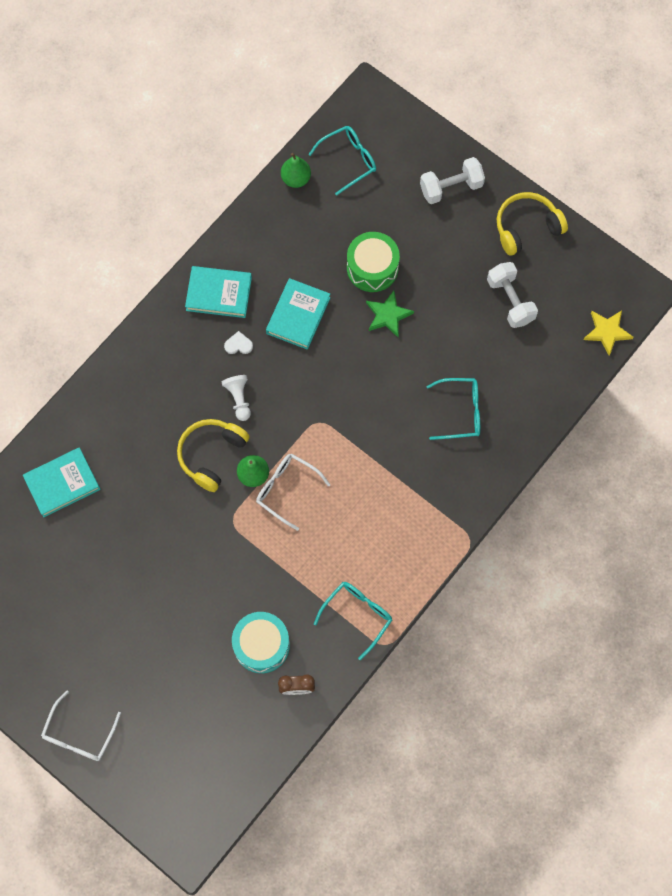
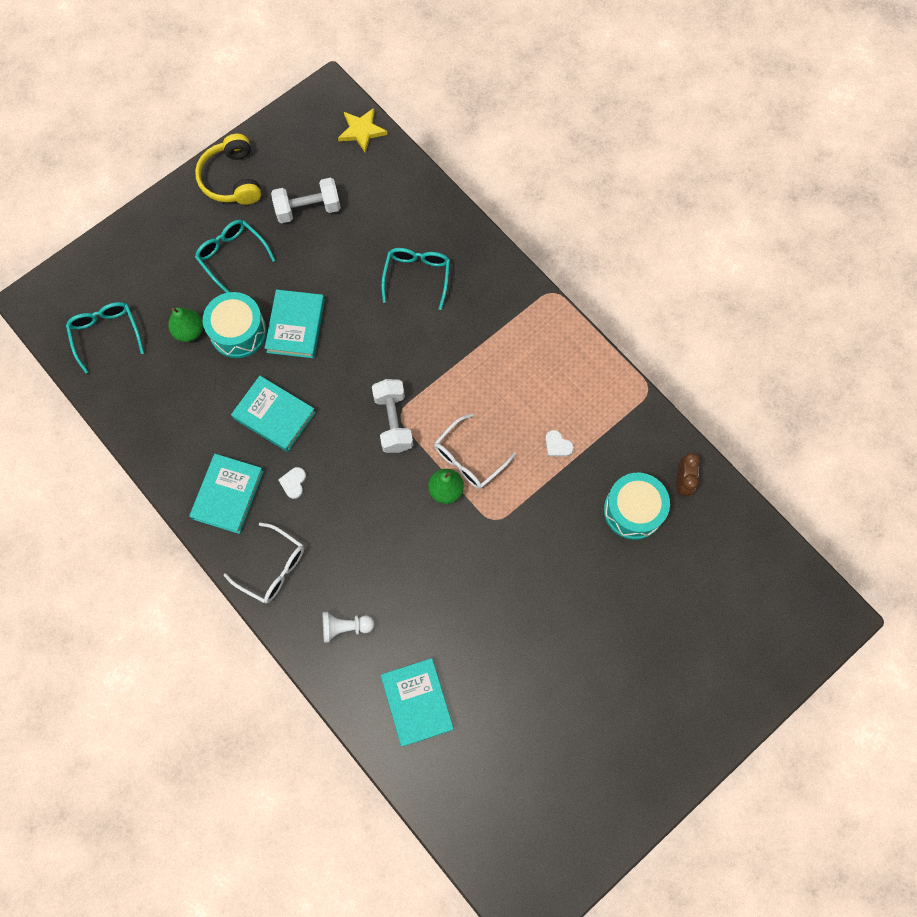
camera: 80 degrees left, 0 degrees up
white glasses [41,691,121,761] -> white glasses moved to [224,523,304,603]
yellow headphones [177,419,250,492] -> none
white pawn [222,375,251,421] -> white pawn moved to [323,612,374,643]
green pear [281,153,311,188] -> green pear moved to [168,308,203,342]
turquoise glasses [314,582,392,660] -> turquoise glasses moved to [195,220,276,293]
green drum [347,232,400,292] -> turquoise drum [203,292,267,358]
green star [366,291,414,337] -> turquoise book [265,289,325,358]
white dumbbell [420,157,485,204] -> white dumbbell moved to [372,379,413,453]
none -> white heart [545,430,574,457]

